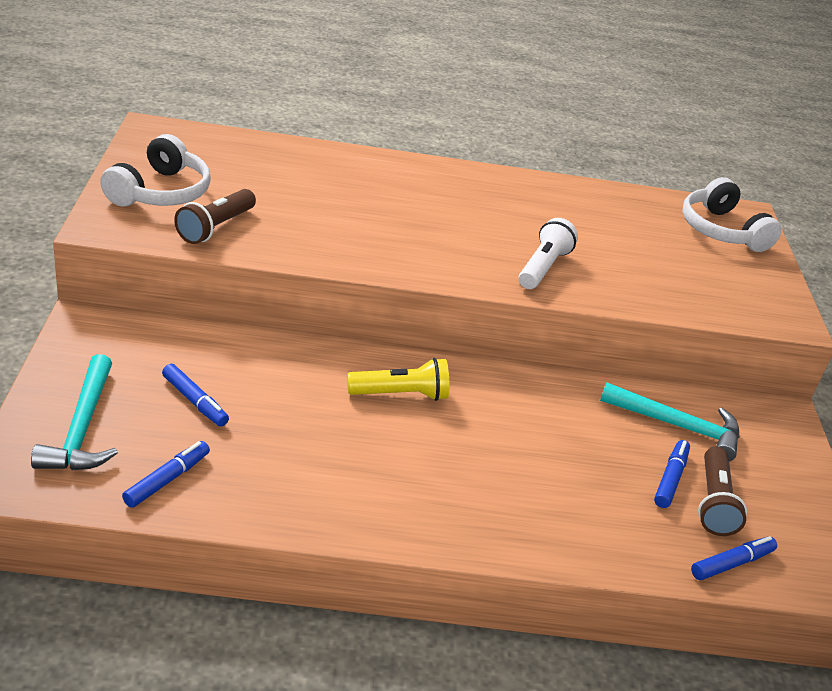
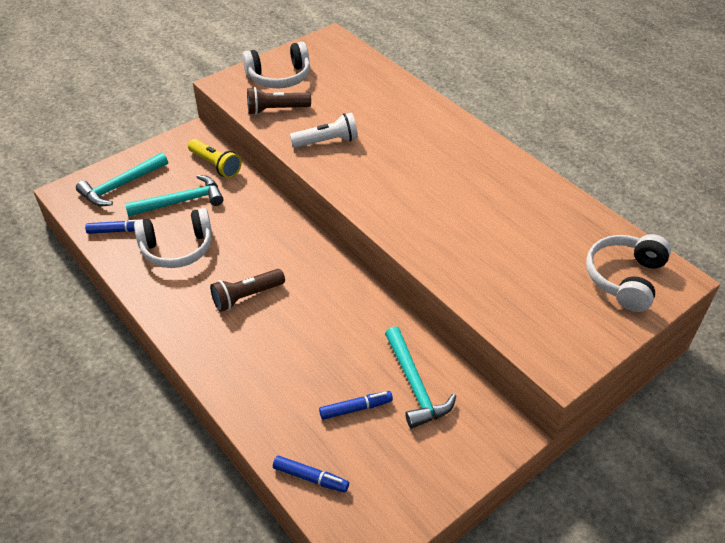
camera: 55 degrees right, 10 degrees up
blue marker [162,364,229,427] -> turquoise hammer [125,175,224,217]
yellow flashlight [347,358,449,401] -> yellow flashlight moved to [188,139,242,178]
white flashlight [519,218,578,289] -> white flashlight moved to [290,113,358,148]
brown flashlight [698,447,747,536] -> brown flashlight moved to [210,269,285,312]
none -> white headphones [134,208,212,268]

